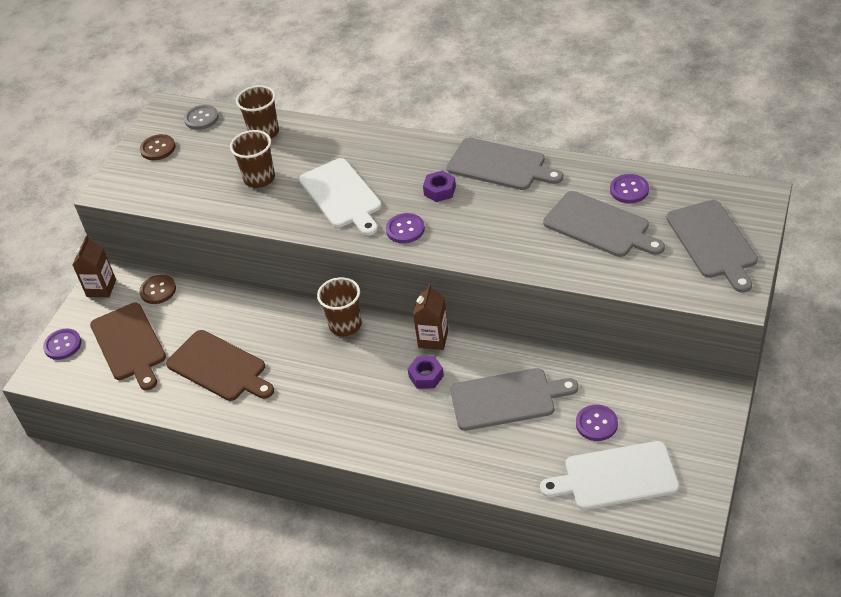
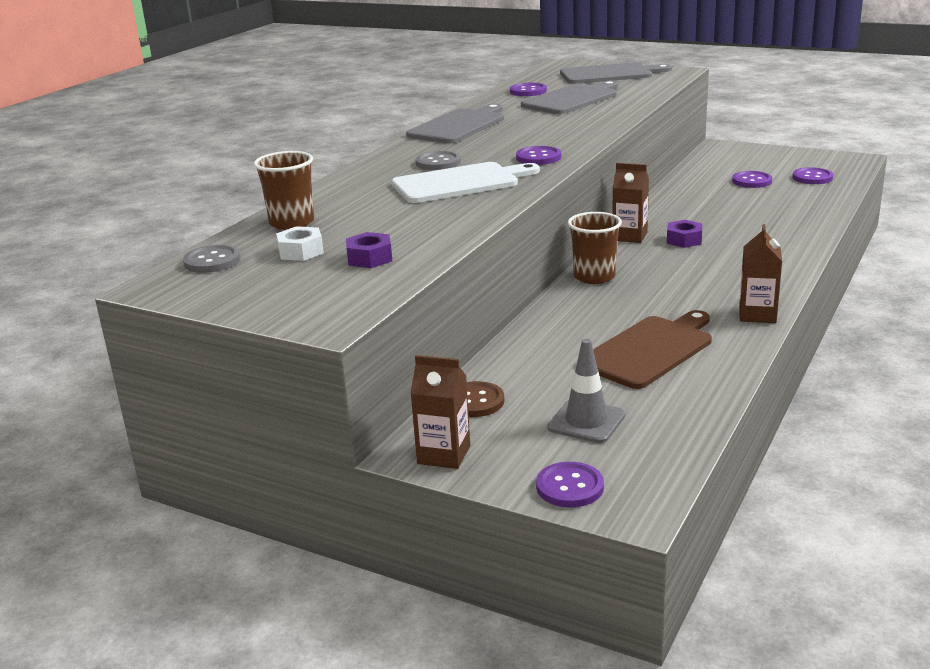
camera: 85 degrees left, 20 degrees down
brown cutting board [90,303,166,390] -> grey traffic cone [547,339,625,443]
brown button [140,134,175,160] -> none
brown cup [230,130,275,188] -> none
purple nut [423,170,456,202] -> purple nut moved to [346,232,392,268]
grey cutting board [450,368,578,431] -> none
white cutting board [540,441,679,510] -> purple button [792,167,833,184]
none -> white nut [276,226,324,261]
none -> grey button [416,151,461,170]
none -> brown carton [739,224,782,323]

